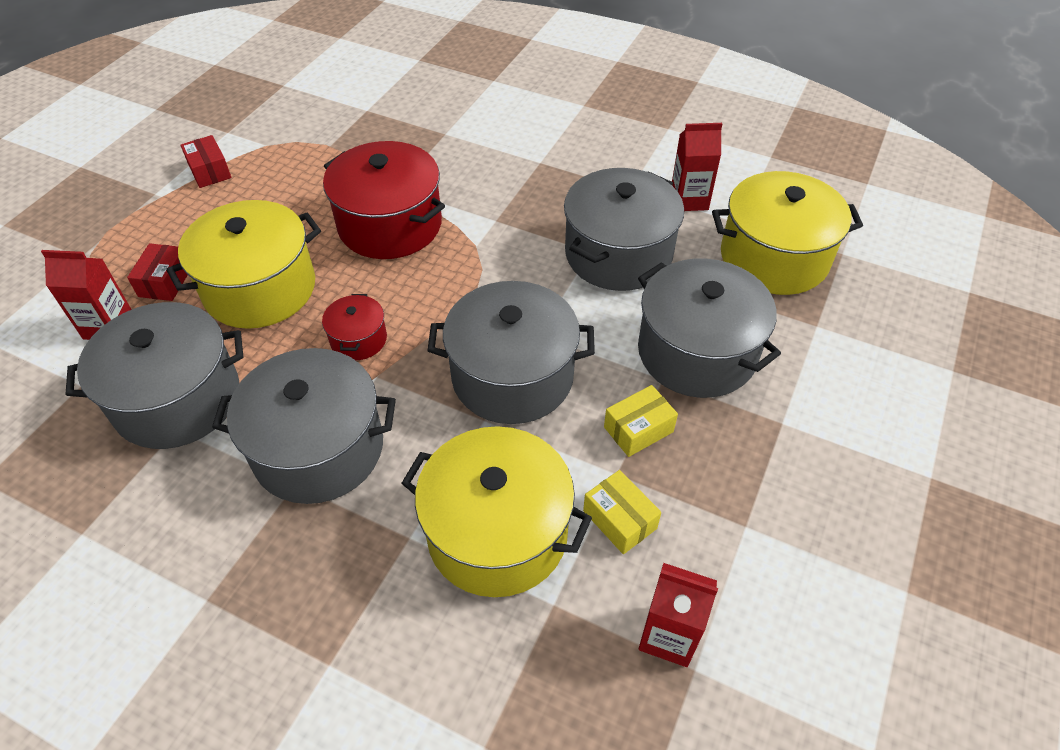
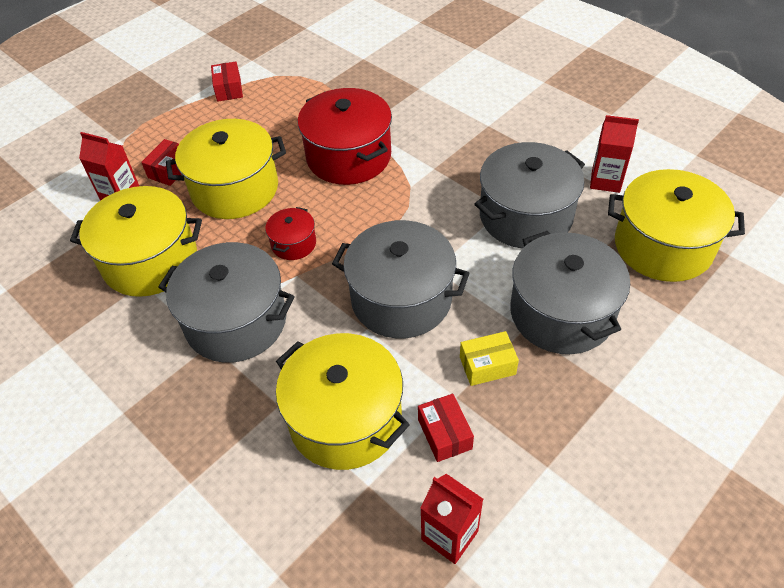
camera: 20 degrees right, 0 degrees up
grey pot [66,302,244,449] -> yellow pot [70,186,202,297]
yellow box [583,470,661,554] -> red box [418,394,474,462]

